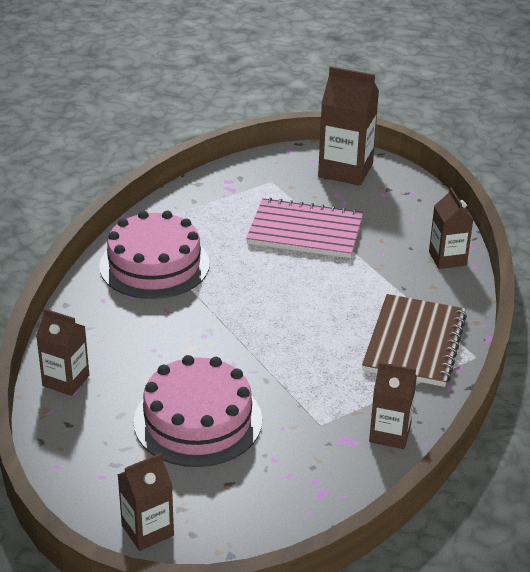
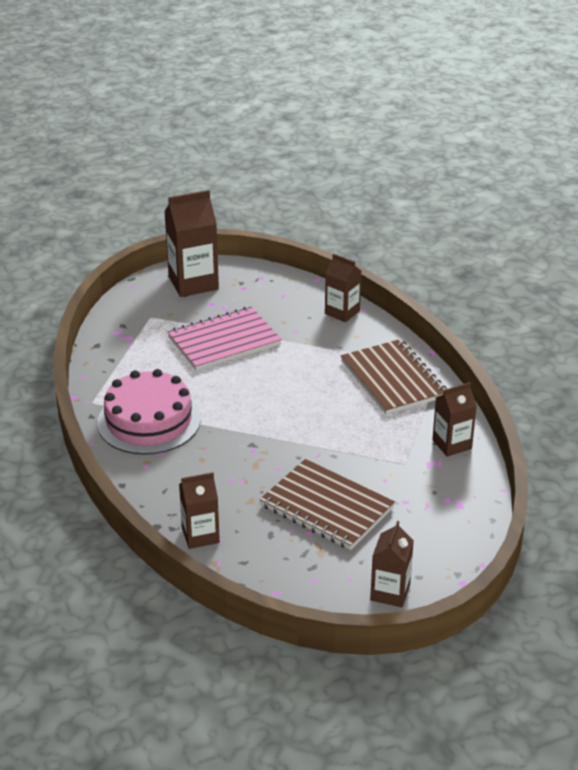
camera: 40 degrees left, 0 degrees up
pink cake [133,355,262,467] -> brown notebook [260,459,395,550]

